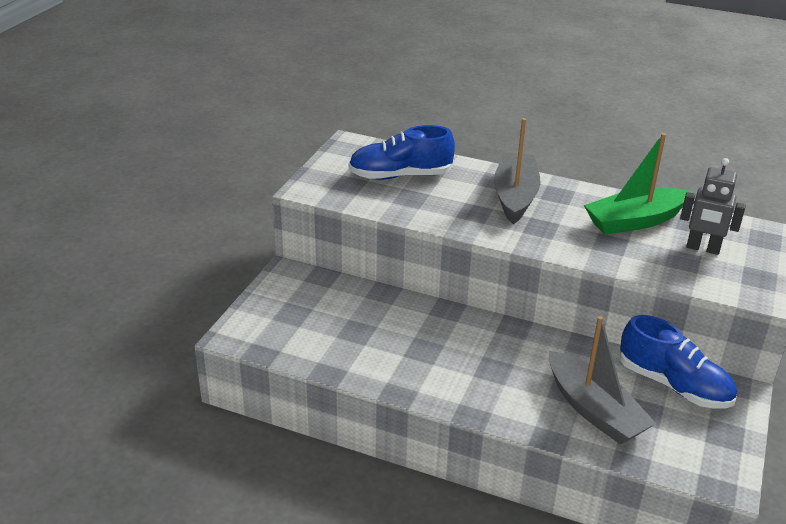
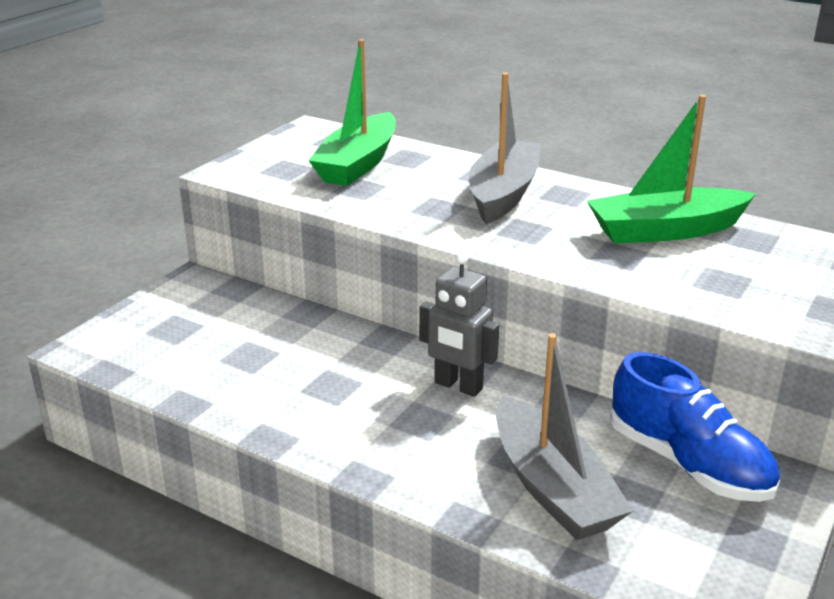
camera: 10 degrees right, 5 degrees down
blue shoe [349,125,455,180] -> green boat [308,39,396,186]
grey robot [680,158,746,255] -> grey robot moved to [419,253,499,397]

